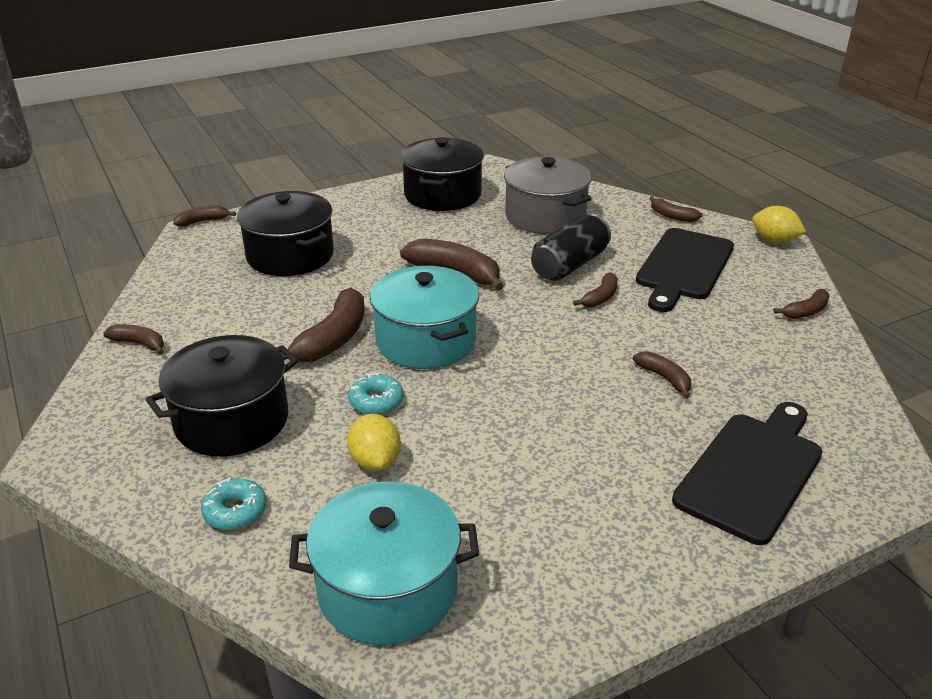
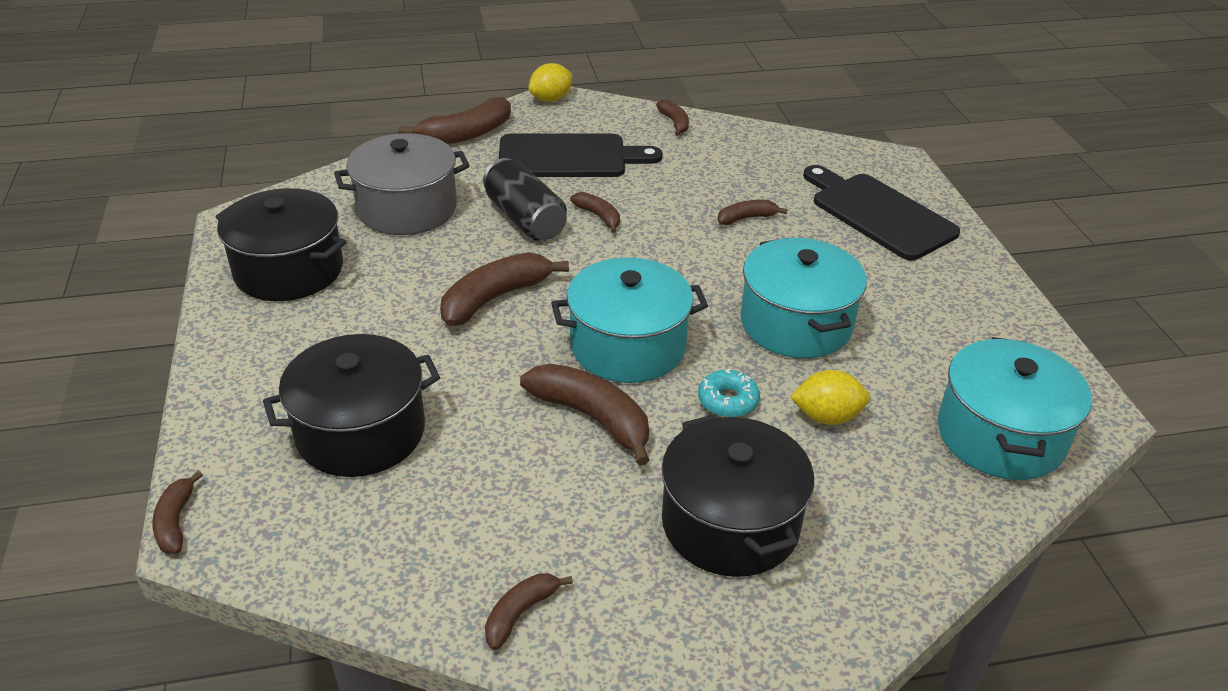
camera: 75 degrees left, 5 degrees up
turquoise donut [201,477,267,530] -> none
black cutting board [636,228,734,312] -> black cutting board turned 45 degrees counterclockwise [499,134,662,177]
brown banana [649,196,703,222] -> brown banana [399,97,511,144], size x1.82
none -> turquoise pot [740,238,867,358]

